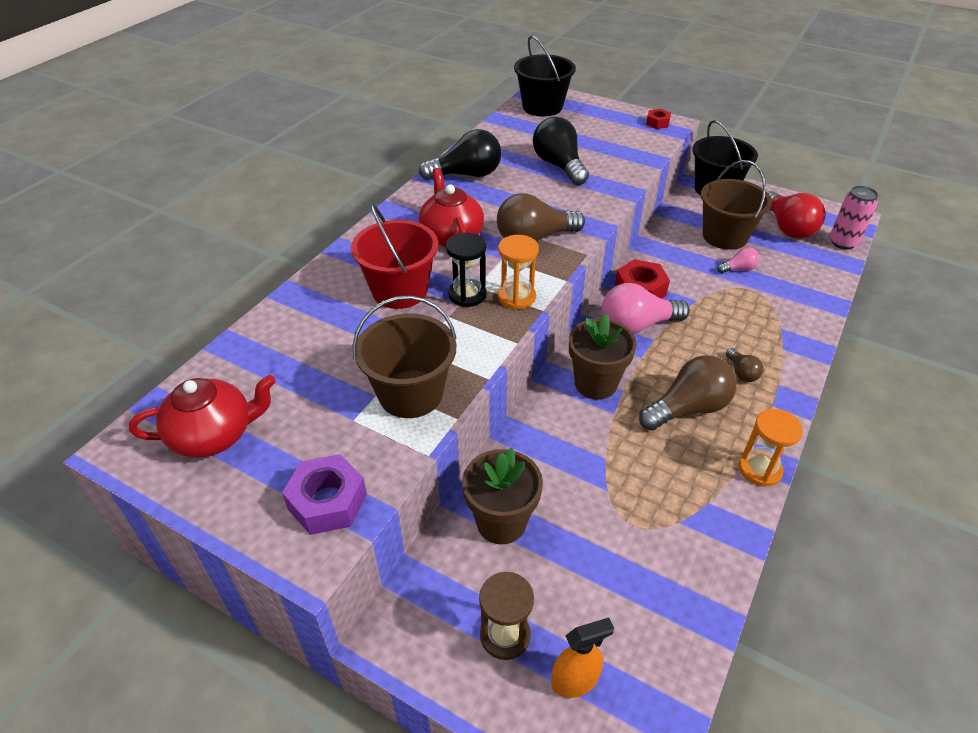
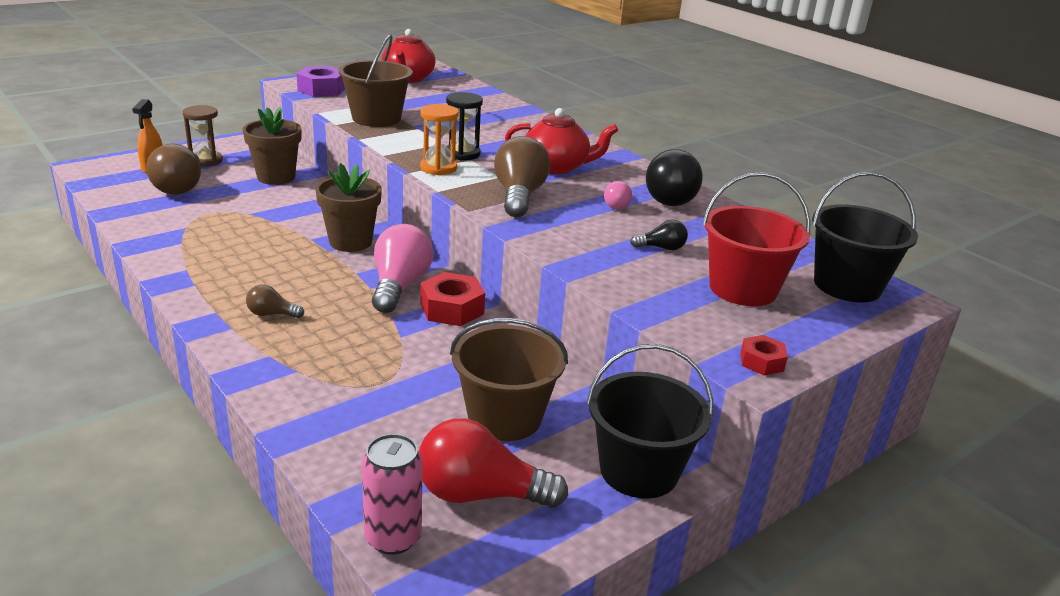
camera: 110 degrees right, 15 degrees down
red bucket [351,203,438,309] -> red bucket moved to [702,172,810,306]
black light bulb [533,117,589,185] -> black light bulb [630,220,688,250], size x0.49
brown light bulb [639,355,737,430] -> brown light bulb moved to [146,143,201,195]
pink light bulb [717,247,760,273] -> pink light bulb moved to [604,181,632,209]
orange hourglass [739,409,803,487] -> none

